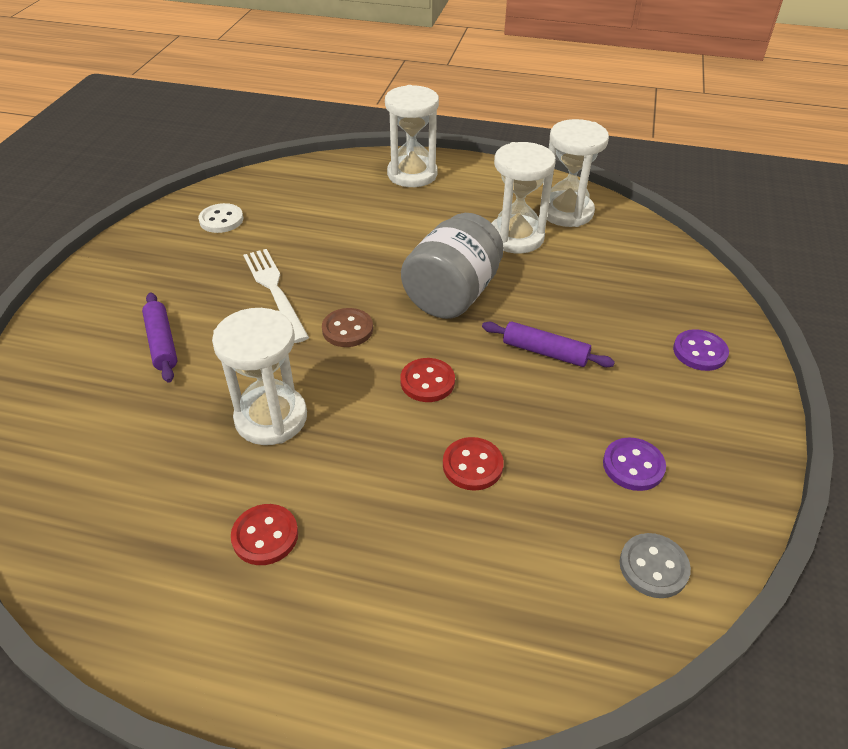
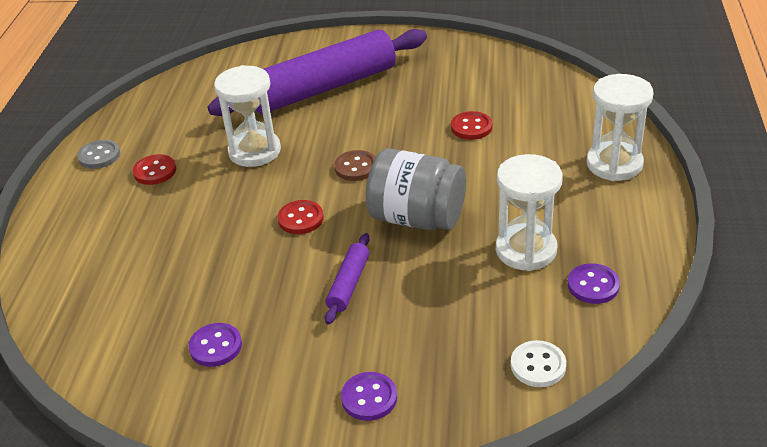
camera: 85 degrees right, 5 degrees down
purple rolling pin [142,293,177,383] -> purple rolling pin [207,29,427,116], size x2.40
white button [198,203,243,233] -> white button moved to [511,340,566,387]
white fork [243,249,309,343] -> none
red button [443,437,504,491] -> red button moved to [451,111,493,140]
white hourglass [547,119,609,227] -> purple button [568,263,620,304]
grey button [619,533,691,598] -> grey button moved to [77,140,120,169]

